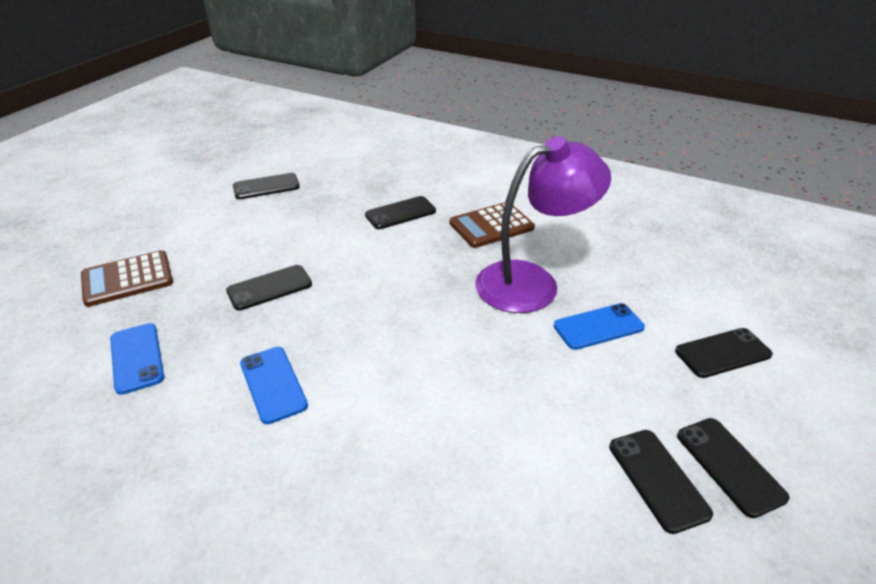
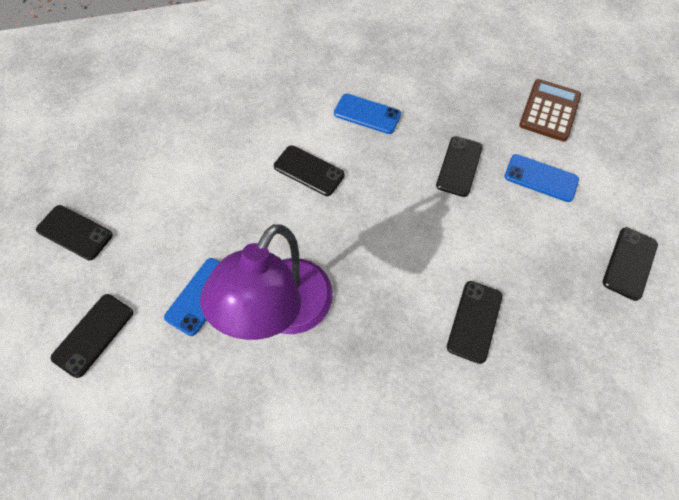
camera: 140 degrees right, 25 degrees up
blue phone [110,323,164,395] -> blue phone moved to [505,154,579,202]
brown calculator [450,202,535,248] -> none
black phone [609,430,713,534] -> black phone moved to [274,145,345,196]

